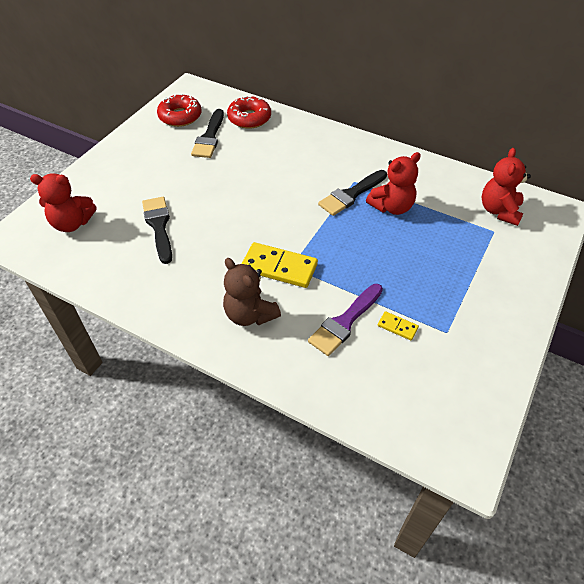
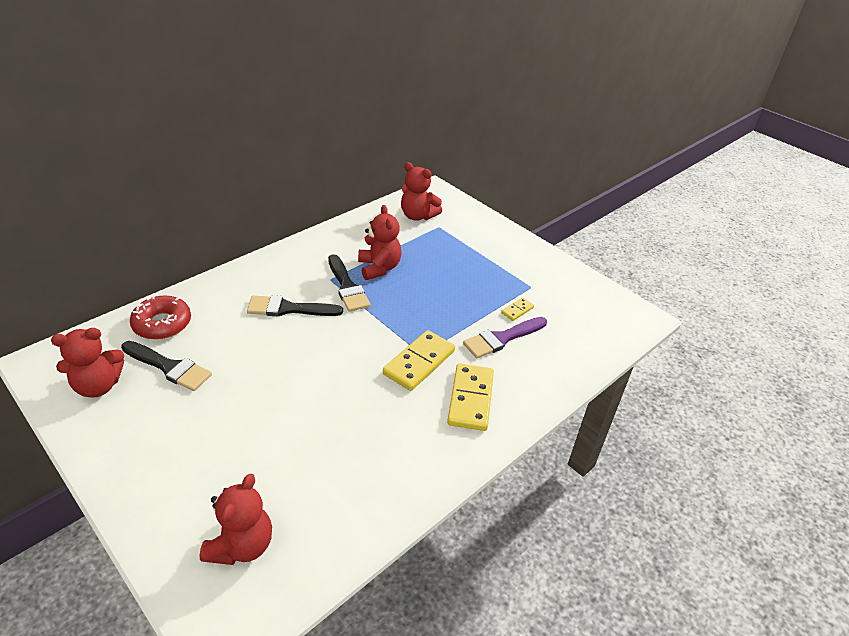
camera: 75 degrees left, 10 degrees down
black brush [142,197,172,264] -> black brush moved to [247,295,343,316]
red donut [157,94,202,127] -> red teddy bear [51,328,124,398]
brown teddy bear [223,258,281,326] -> yellow domino [447,363,494,431]
purple brush [308,284,383,356] -> purple brush turned 90 degrees clockwise [463,317,547,358]

